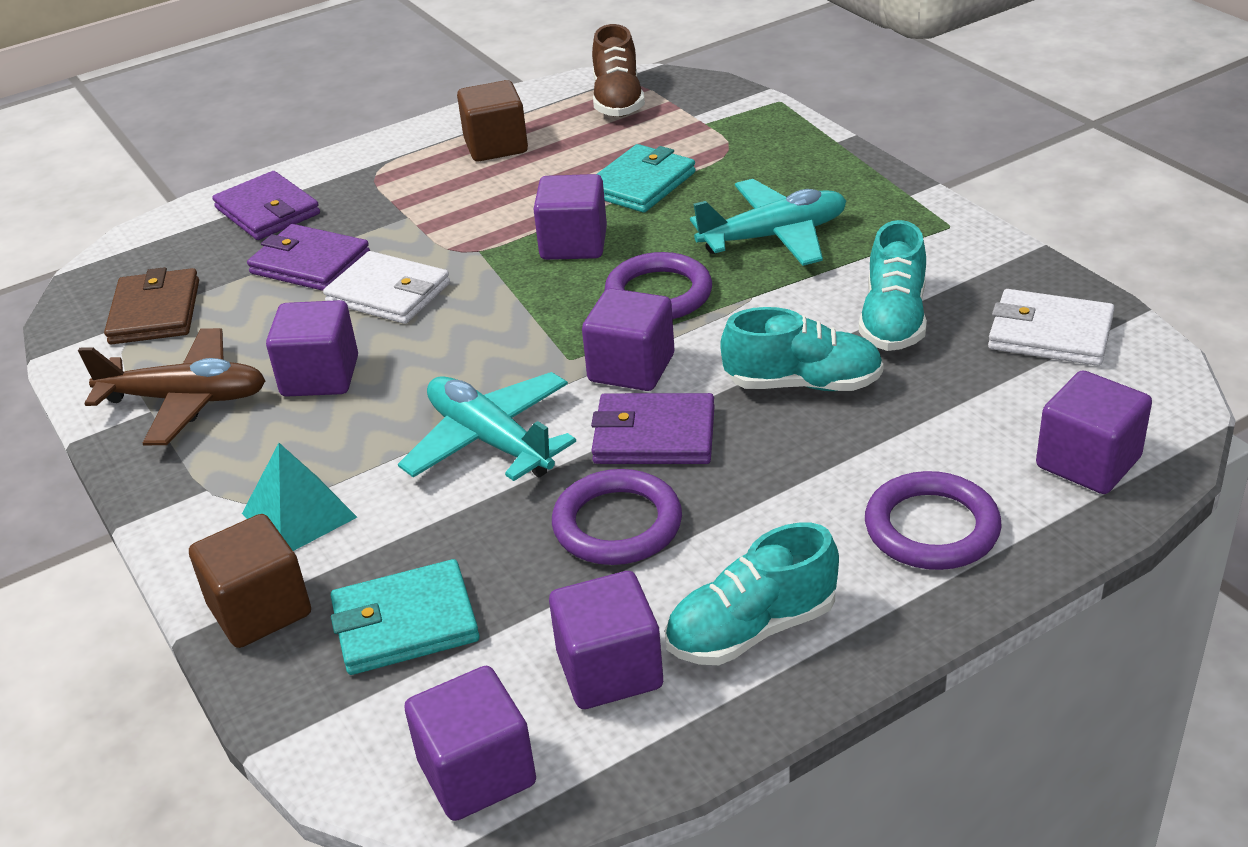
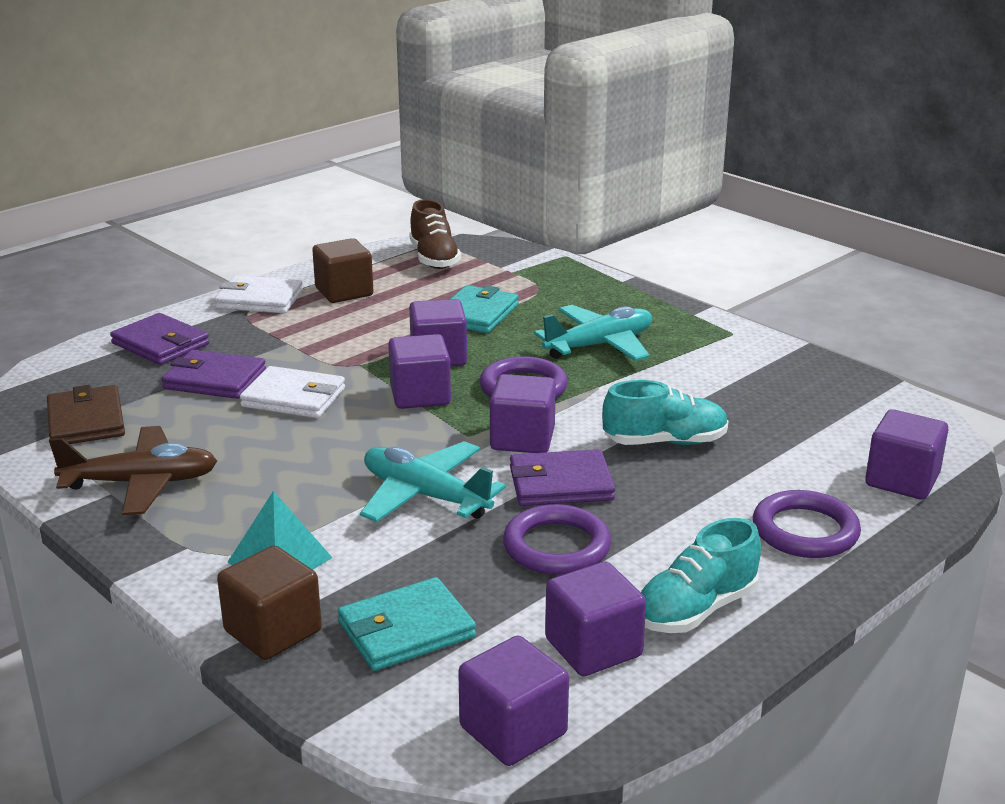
camera: 15 degrees left, 10 degrees down
purple cube [266,300,358,396] -> purple cube moved to [388,334,451,409]
turquoise shoe [859,220,927,351] -> none
white wallet [988,289,1114,366] -> white wallet moved to [214,275,303,313]

